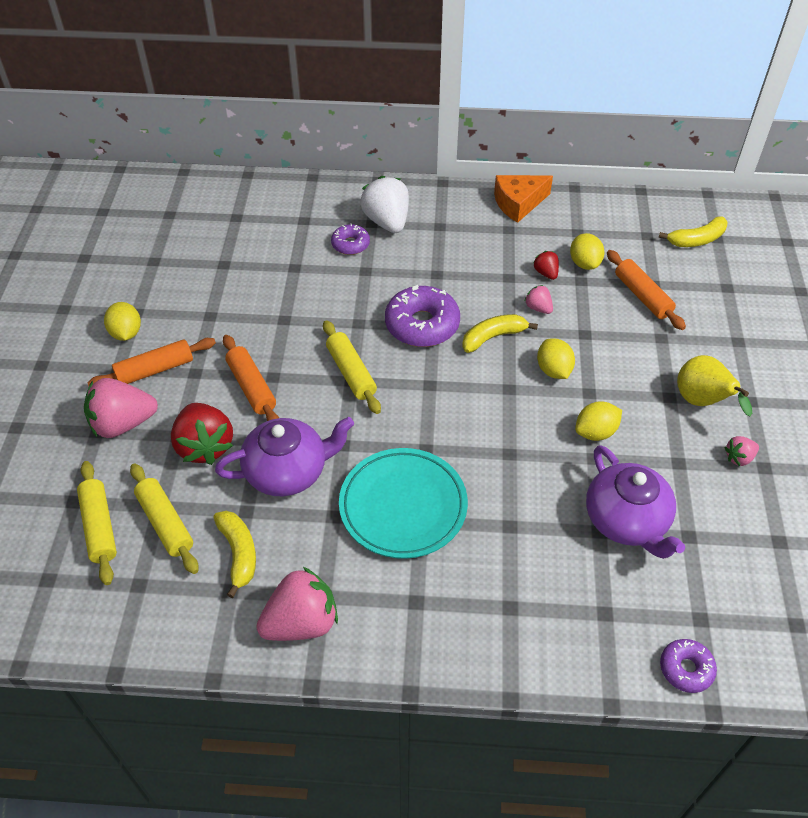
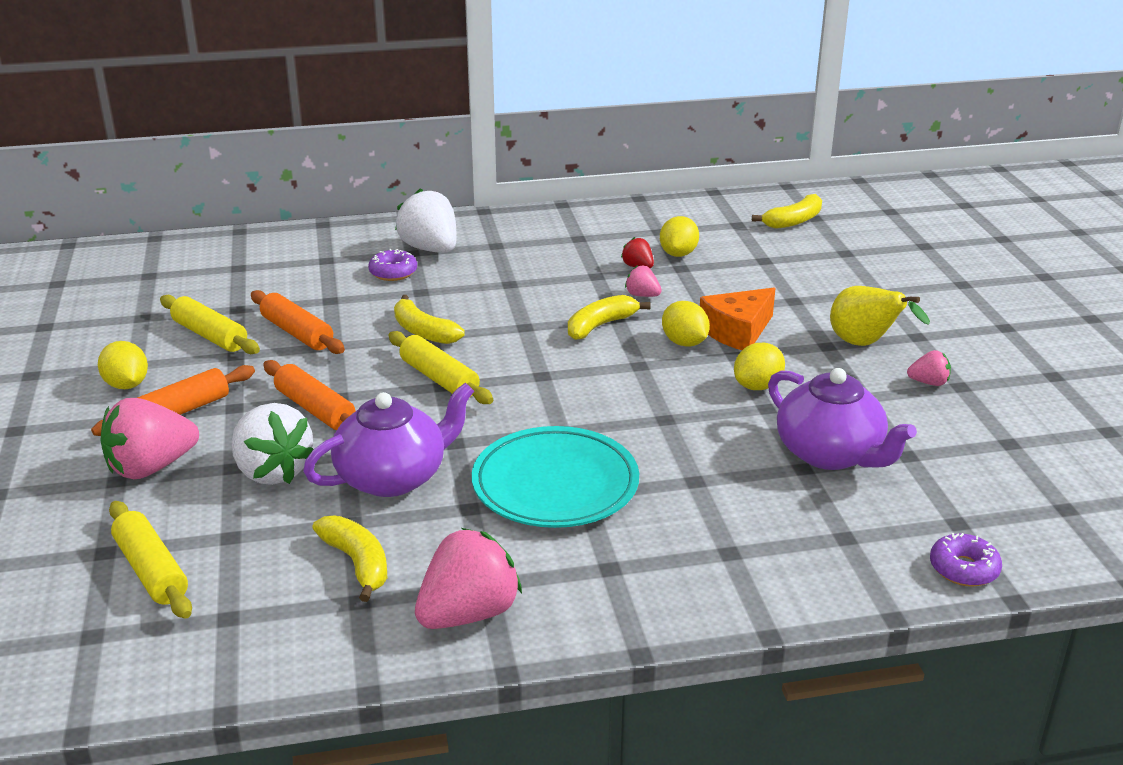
camera: 15 degrees left, 20 degrees down
yellow rolling pin [130,463,199,574] -> yellow rolling pin moved to [160,295,260,354]
red strawberry [171,403,233,465] -> white strawberry [232,403,314,485]
purple donut [385,285,460,347] -> none
orange cheese [494,175,553,223] -> orange cheese moved to [700,288,775,350]
yellow lemon [570,233,604,270] -> yellow lemon turned 45 degrees clockwise [660,216,699,257]
orange rolling pin [607,250,686,330] -> orange rolling pin moved to [251,290,345,354]
pink strawberry [725,436,759,466] -> pink strawberry turned 135 degrees counterclockwise [907,350,951,386]
none -> yellow banana [394,295,465,344]

